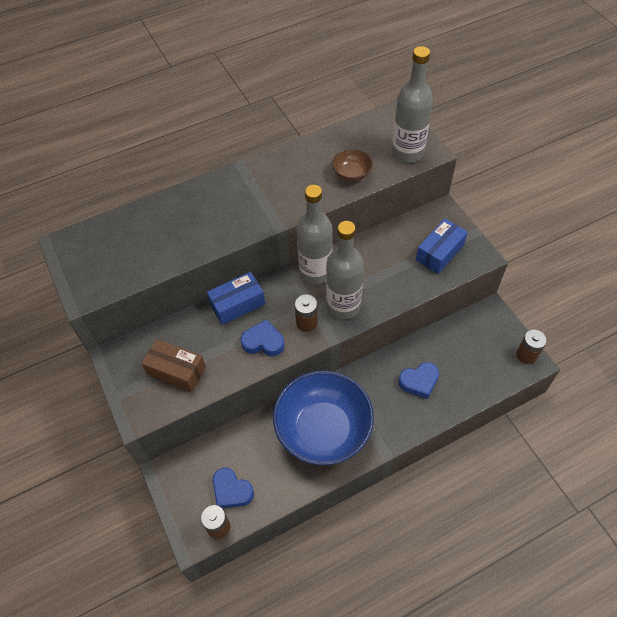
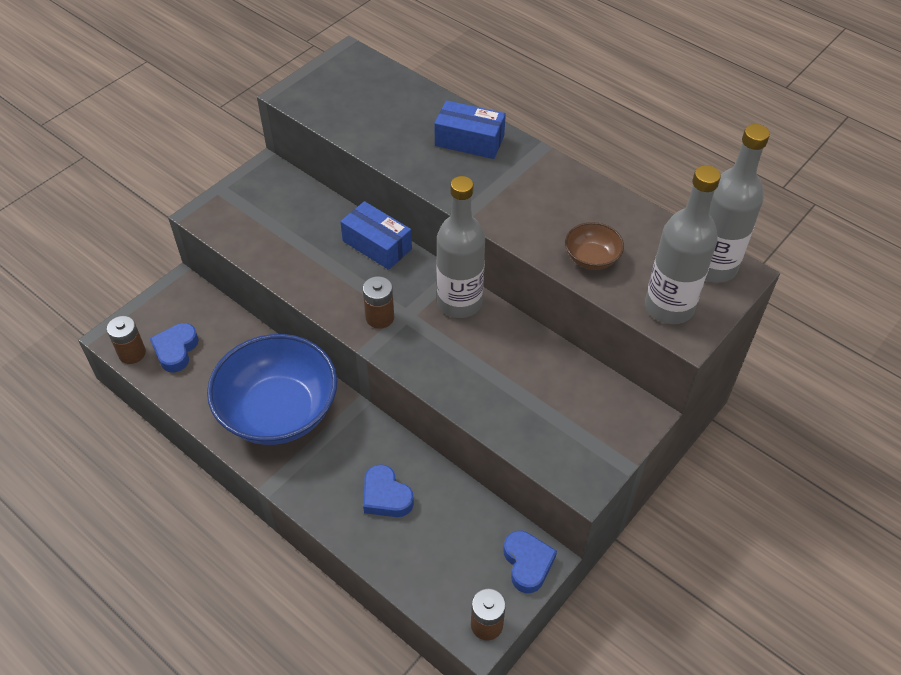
camera: 65 degrees right, 5 degrees down
brown box [141,339,206,392] -> none
blue heart [240,319,284,356] -> blue heart moved to [503,531,557,593]
grey bottle [326,221,364,319] -> grey bottle moved to [706,124,770,283]
blue box [416,219,468,274] -> blue box moved to [435,100,506,159]

